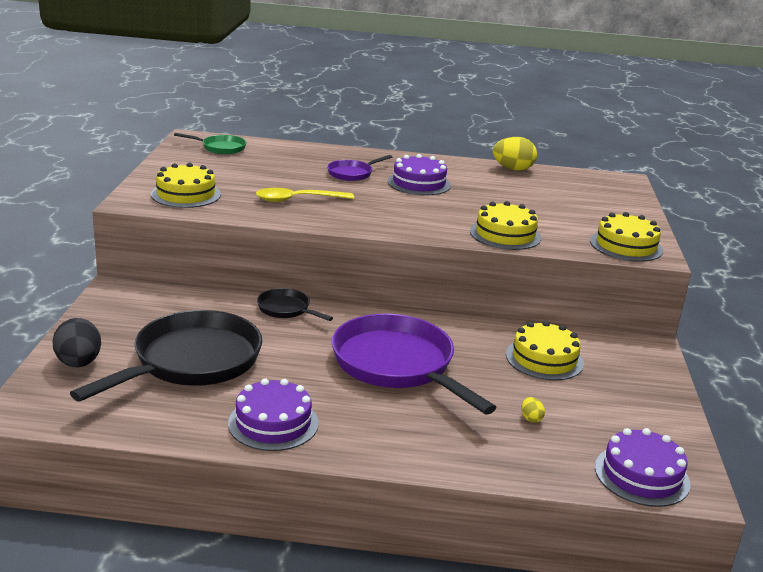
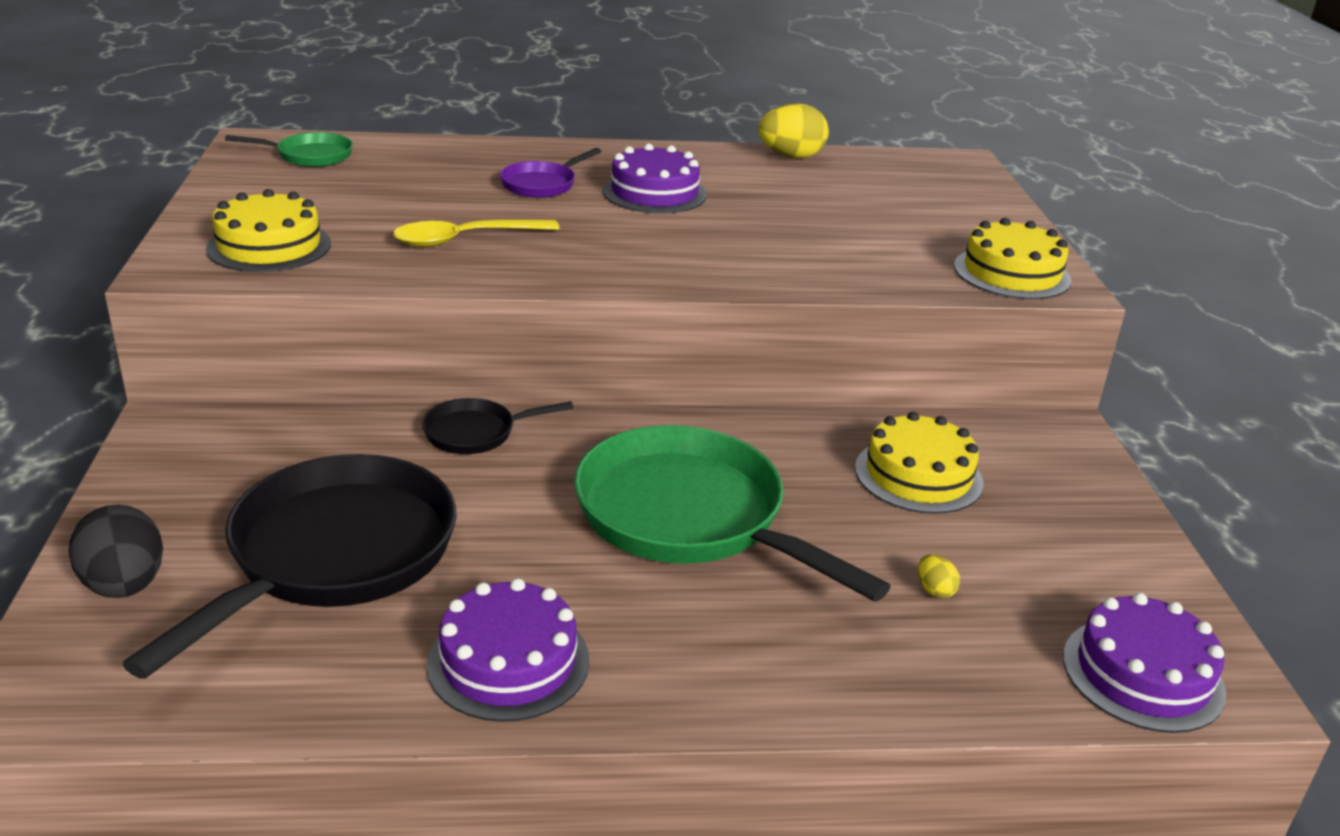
camera: 10 degrees left, 5 degrees up
black pan [257,288,333,321] -> black pan turned 45 degrees counterclockwise [422,398,573,454]
purple pan [332,314,497,415] -> green pan [574,425,891,602]
yellow cake [470,201,541,250] -> none

